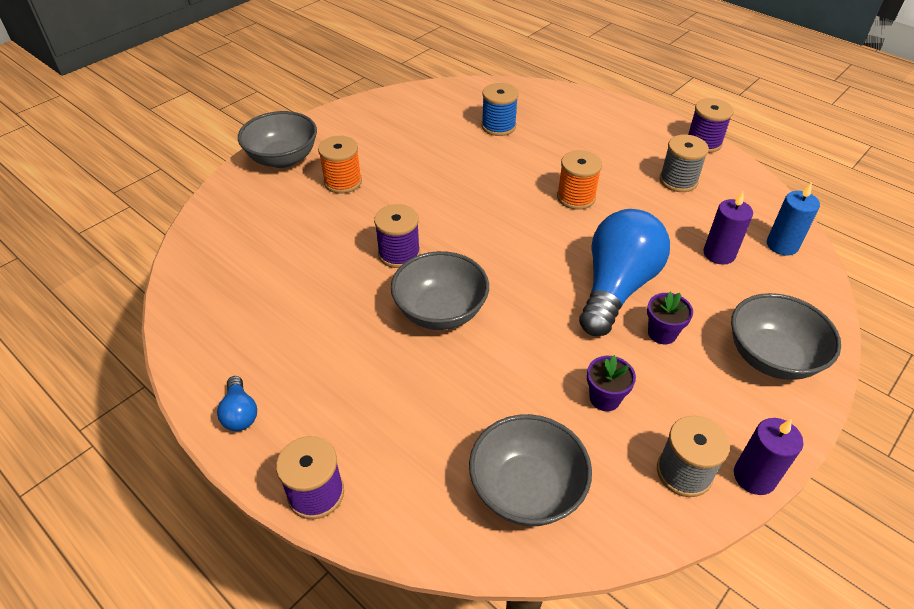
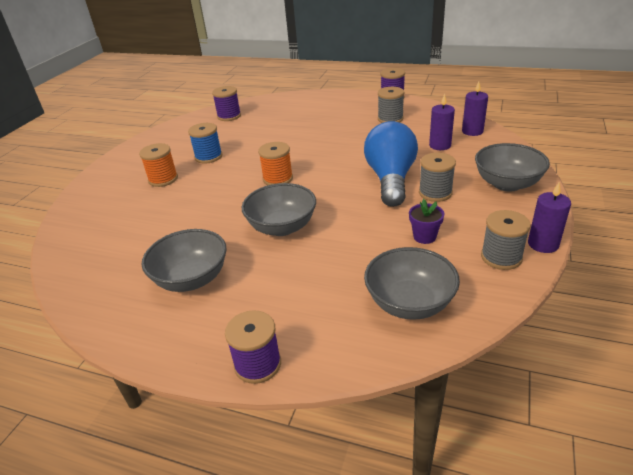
camera: 20 degrees left, 10 degrees down
blue light bulb [217,376,257,431] -> none
grey bowl [238,111,317,168] -> grey bowl moved to [142,229,227,292]
purple spool [374,204,420,268] -> purple spool moved to [212,86,241,121]
blue spool [482,83,518,136] -> blue spool moved to [188,123,222,164]
orange spool [557,150,602,210] -> orange spool moved to [258,142,293,185]
purple flower pot [647,292,693,344] -> grey spool [419,153,456,202]
blue candle [767,182,820,256] -> purple candle [462,82,488,136]

